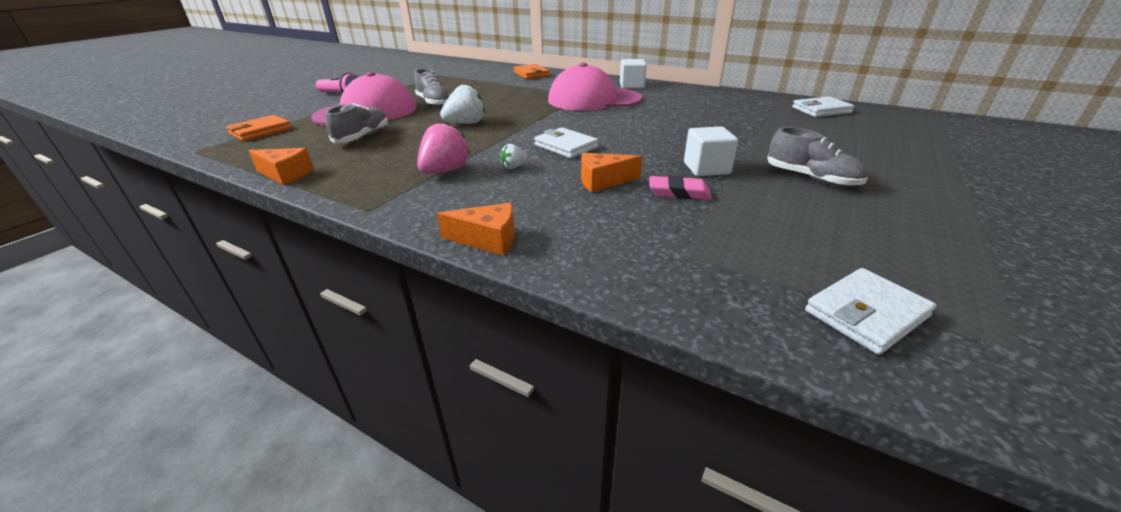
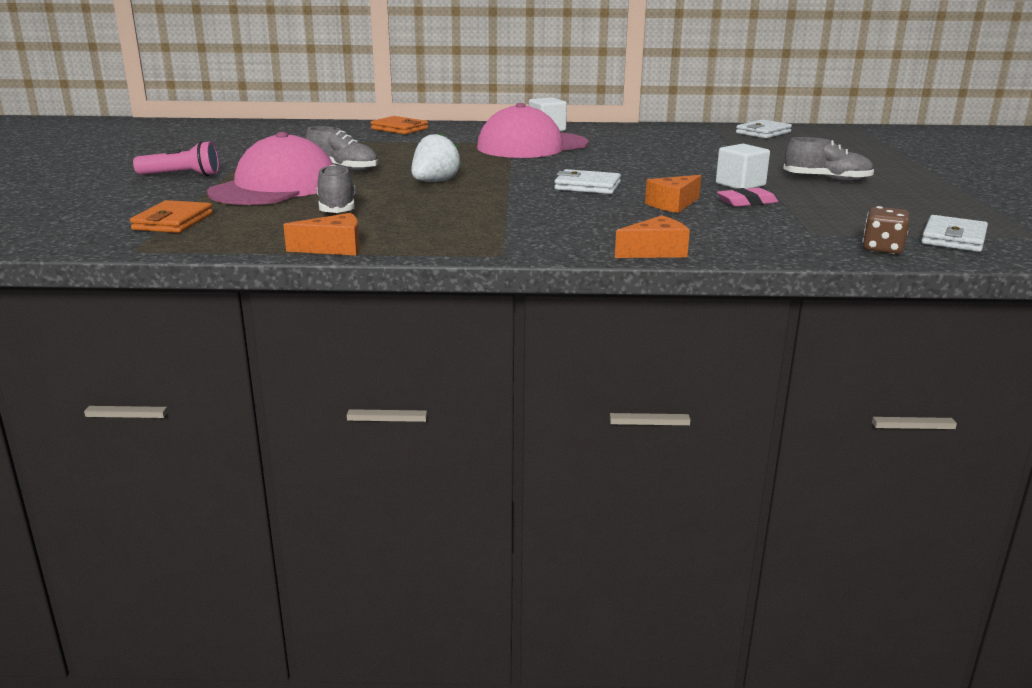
camera: 30 degrees left, 10 degrees down
pink strawberry [417,122,470,174] -> none
white strawberry [500,144,528,169] -> none
none -> brown dice [862,206,910,254]

